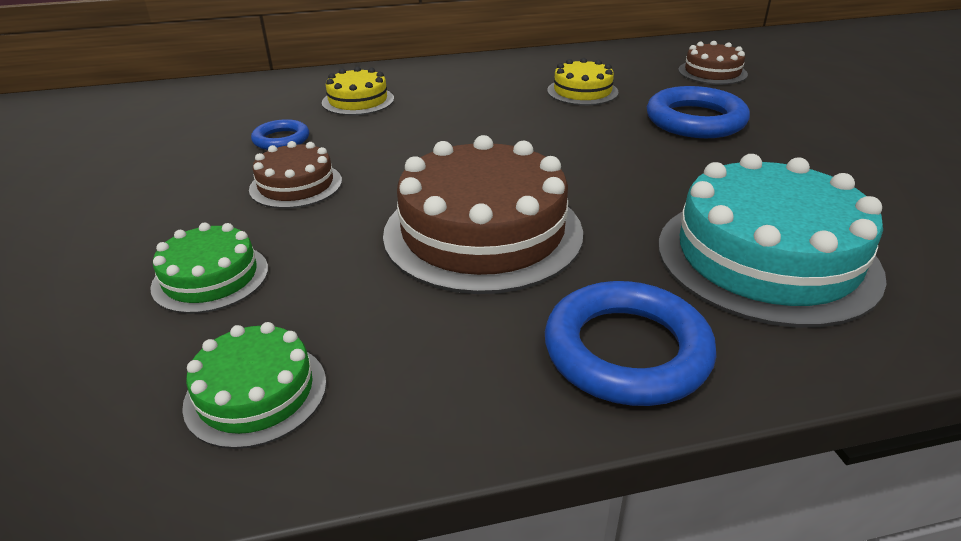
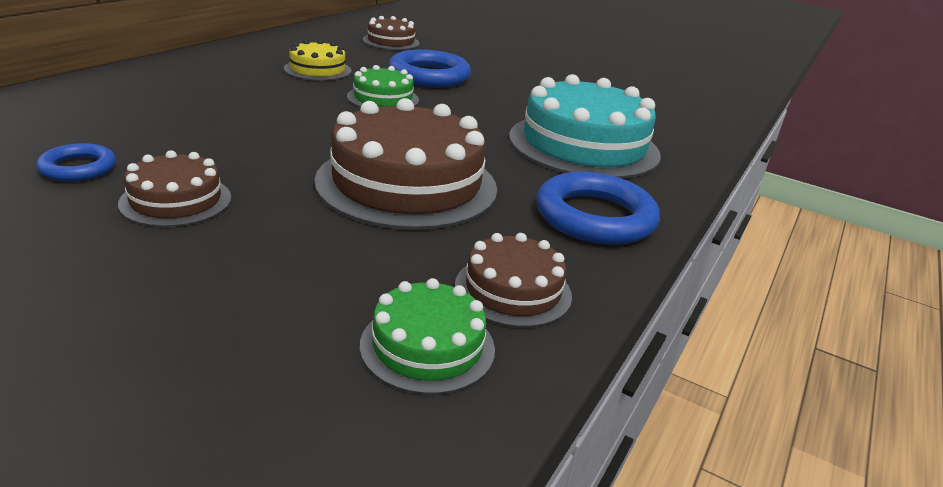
camera: 50 degrees left, 5 degrees down
green cake [150,223,268,314] -> green cake moved to [347,65,419,107]
yellow cake [322,66,394,115] -> none
none -> brown cake [455,233,572,327]

